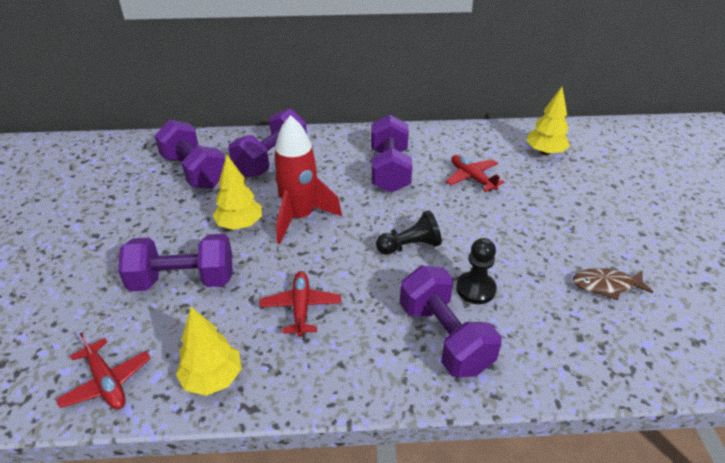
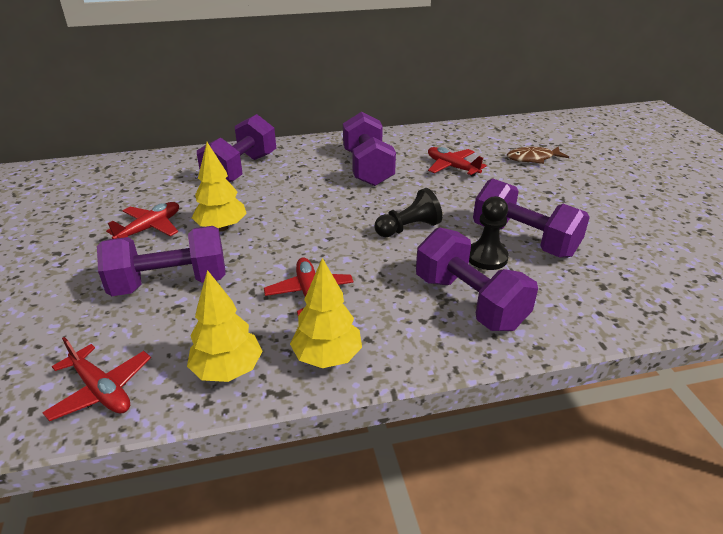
camera: 10 degrees left, 5 degrees down
purple dumbbell [154,120,225,189] -> purple dumbbell moved to [473,178,590,258]
red rocket [272,115,342,244] -> none
yellow tree [526,87,570,155] -> yellow tree moved to [290,258,362,368]
brown fish [573,268,653,300] -> brown fish moved to [507,146,569,164]
none -> red plane [106,202,179,239]

